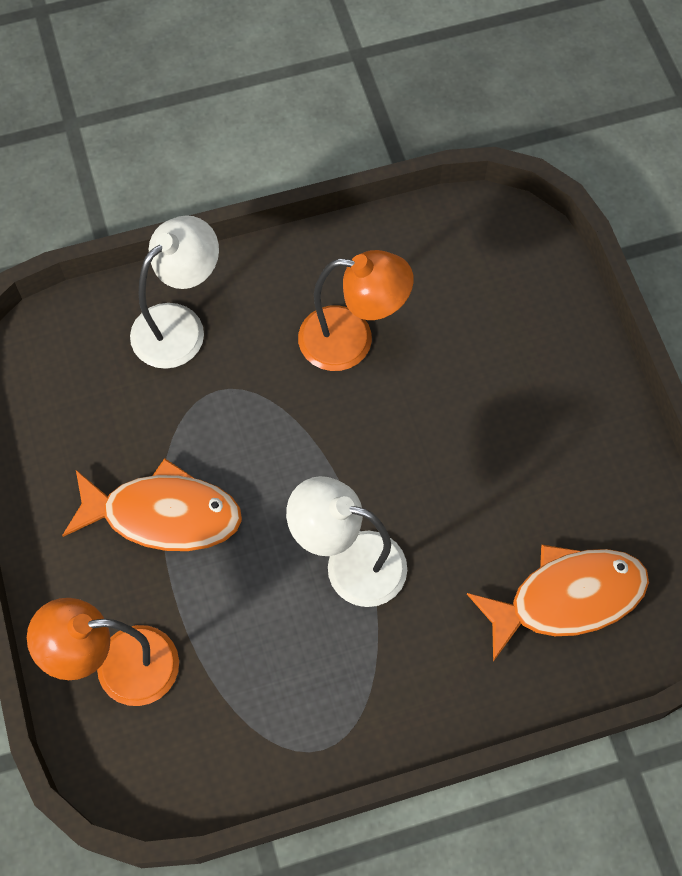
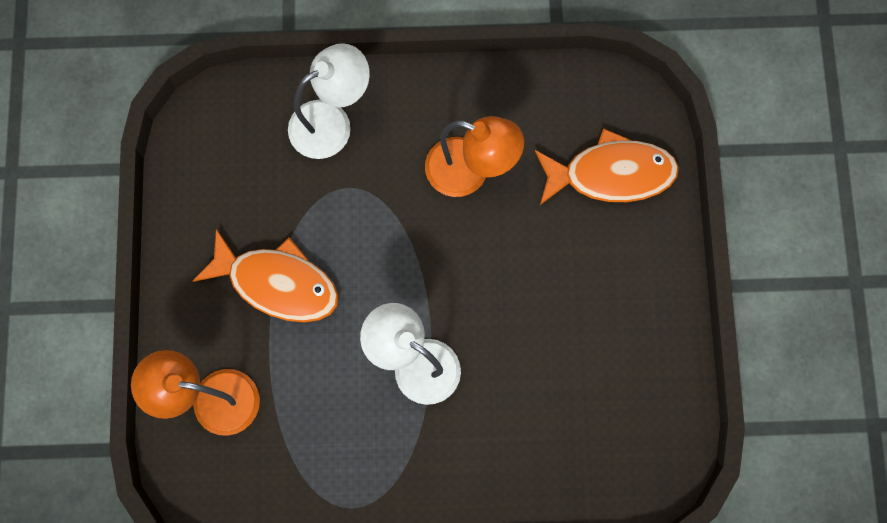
camera: 15 degrees right, 10 degrees up
orange fish [467,545,649,662] -> orange fish moved to [535,128,679,205]

